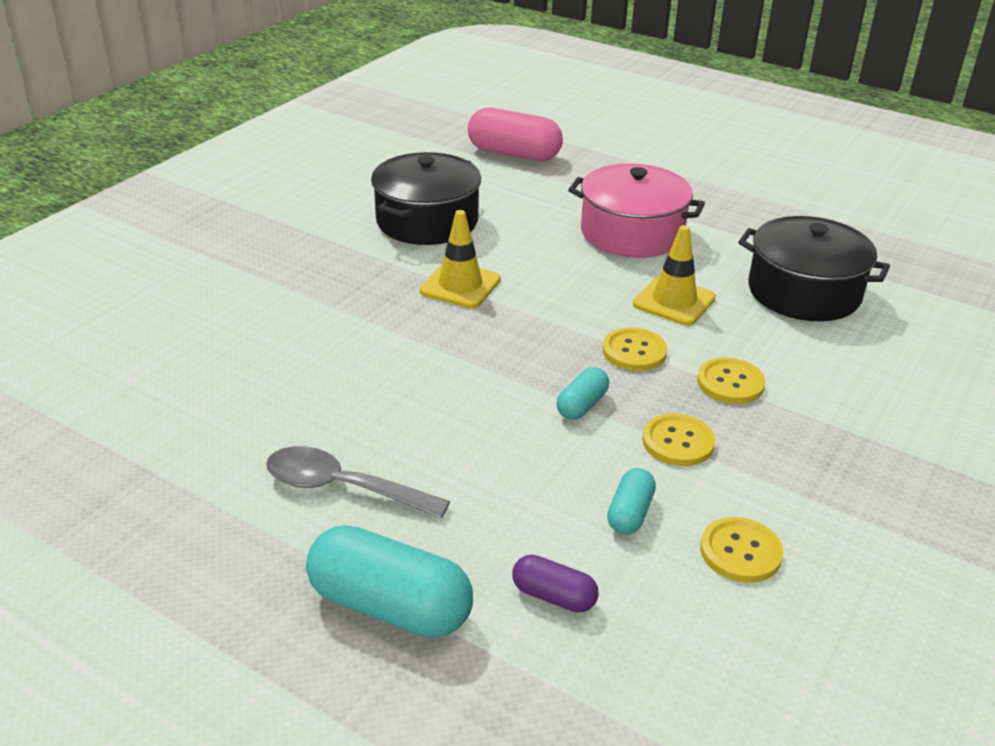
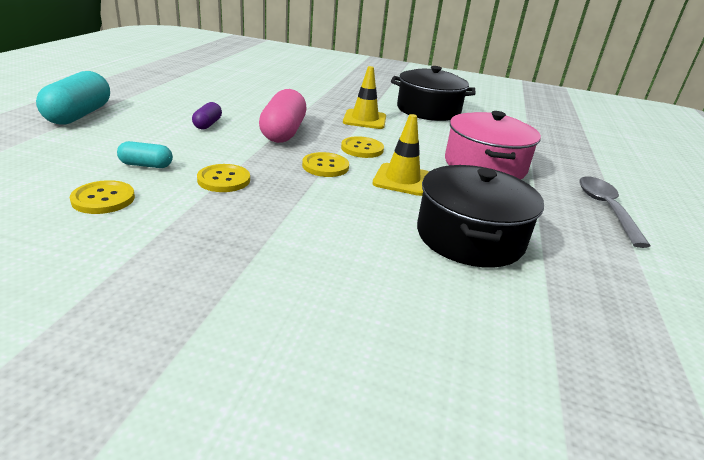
camera: 70 degrees right, 5 degrees down
grey spoon [266,446,450,519] -> grey spoon moved to [579,177,651,248]
pink capsule [468,108,563,161] -> pink capsule moved to [259,89,306,143]
purple capsule [512,555,599,613] -> purple capsule moved to [192,102,222,129]
turquoise capsule [556,367,609,420] -> none
yellow button [697,357,765,404] -> yellow button moved to [341,136,384,158]

